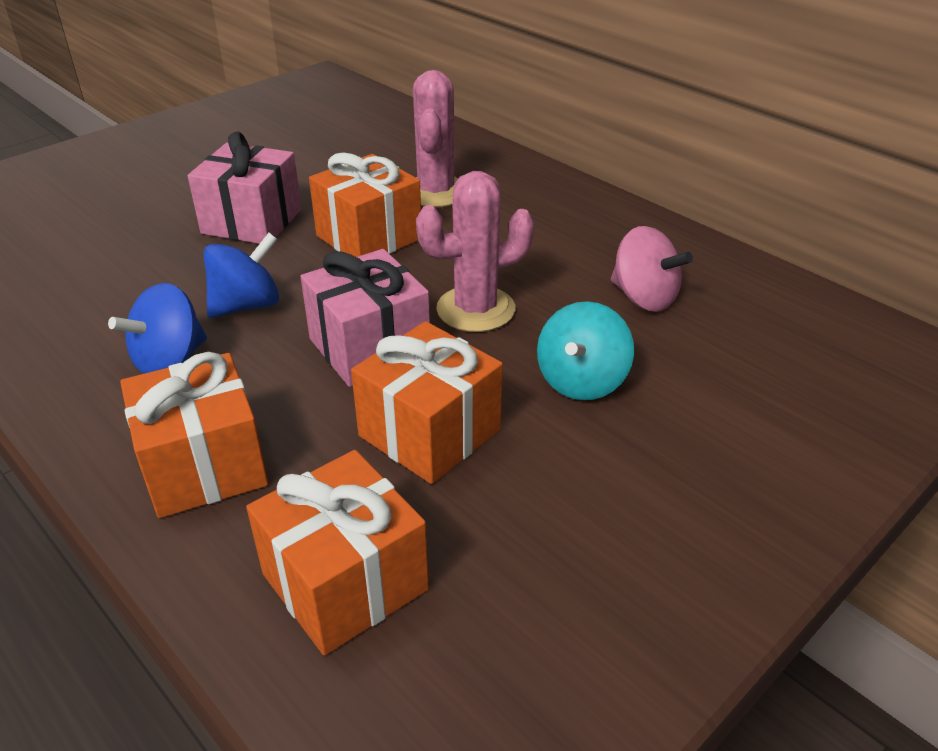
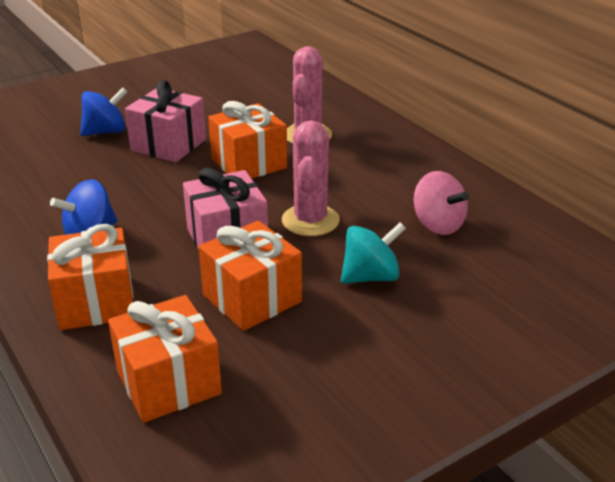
camera: 10 degrees right, 5 degrees down
blue spinning top [203,233,279,318] -> blue spinning top moved to [80,87,127,136]
pink cactus [416,171,534,332] -> pink cactus turned 75 degrees counterclockwise [282,120,340,236]
turquoise spinning top [537,301,634,400] -> turquoise spinning top turned 150 degrees counterclockwise [341,222,406,284]

